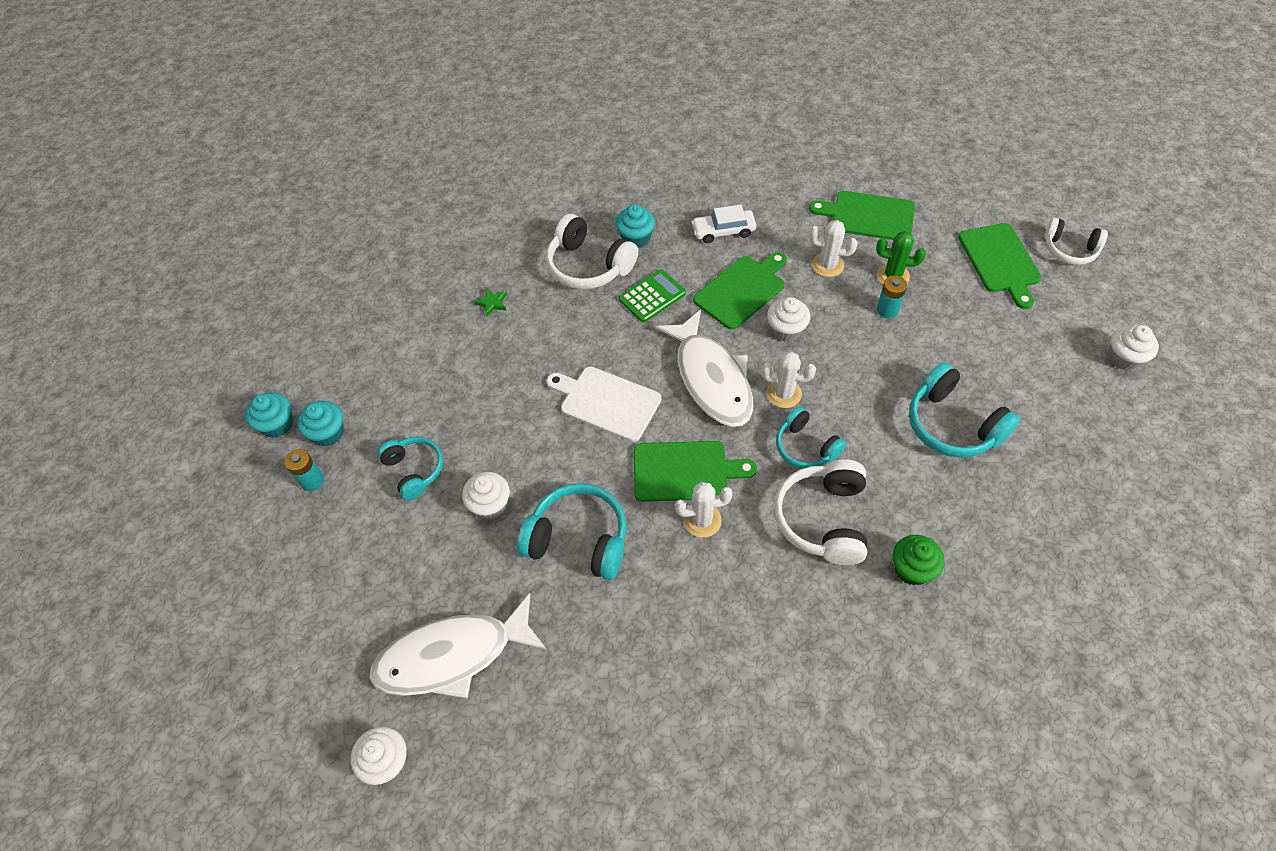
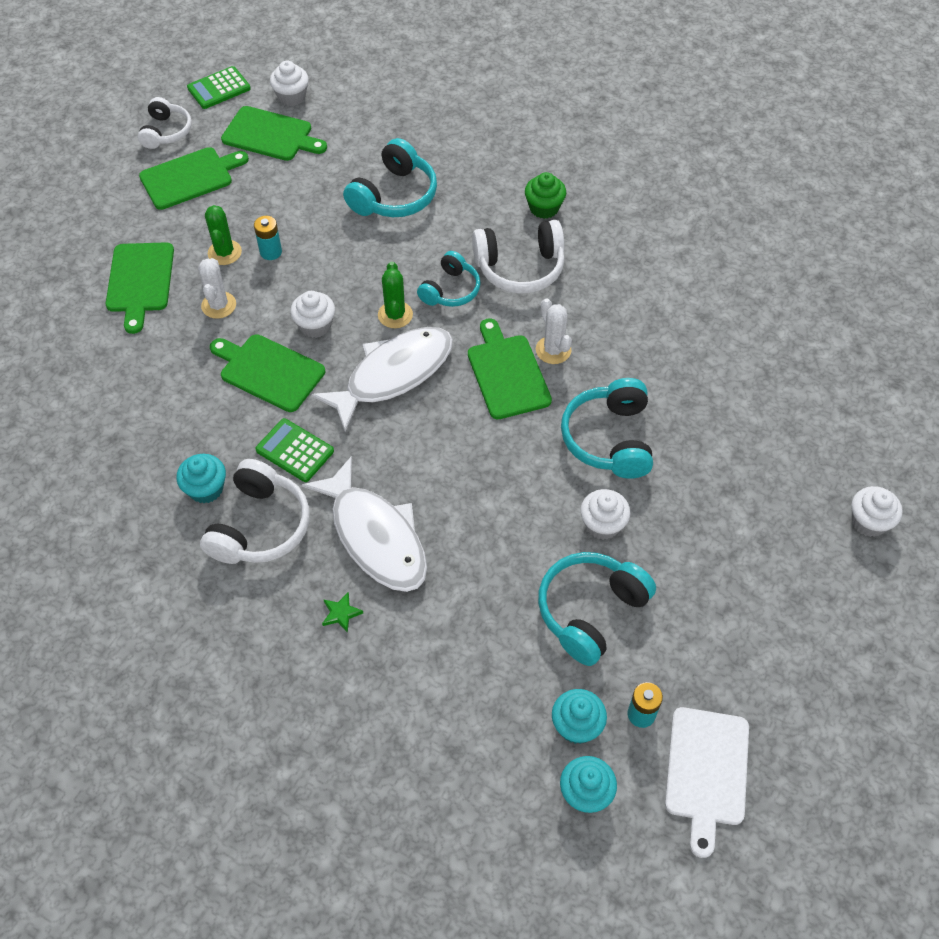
camera: 110 degrees left, 0 degrees up
white fish [369,593,547,699] -> white fish moved to [302,456,427,592]
turquoise headphones [377,437,443,500] -> turquoise headphones [538,552,656,666], size x1.54
white cutting board [547,367,661,442] -> white cutting board moved to [665,707,749,858]
white car [691,205,756,243] -> none
white cactus [761,351,816,408] -> green cactus [378,262,413,328]
none -> green calculator [187,66,251,109]
none -> green cutting board [221,106,327,161]

